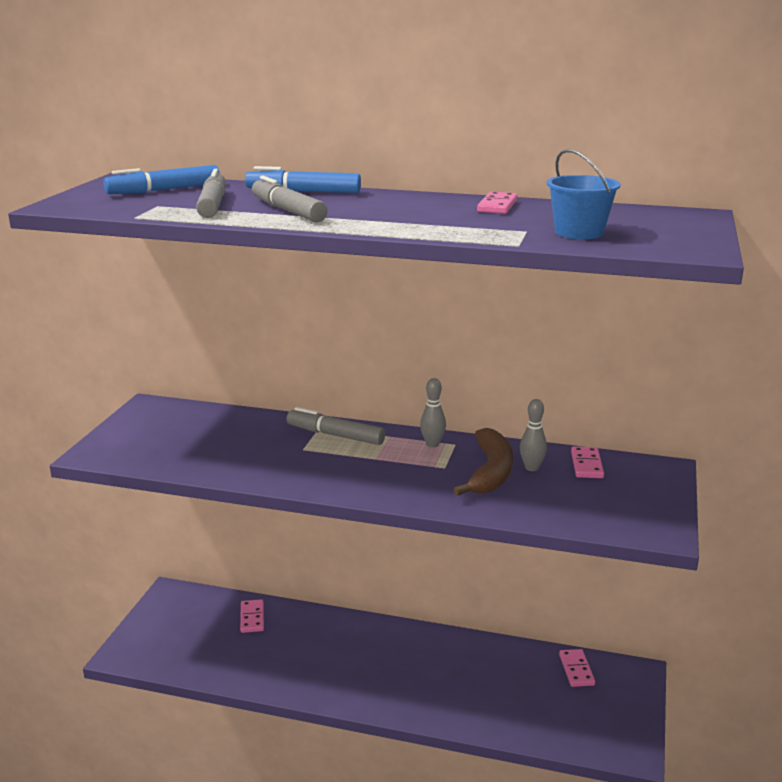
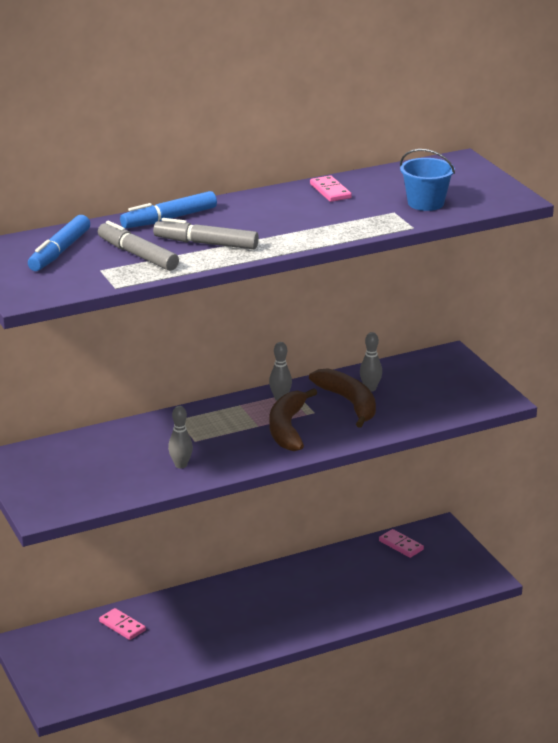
camera: 40 degrees left, 5 degrees up
grey marker [286,407,385,445] -> none
pink domino [571,446,604,478] -> none
none -> grey bowling pin [168,406,193,469]
none -> brown banana [269,388,317,451]

